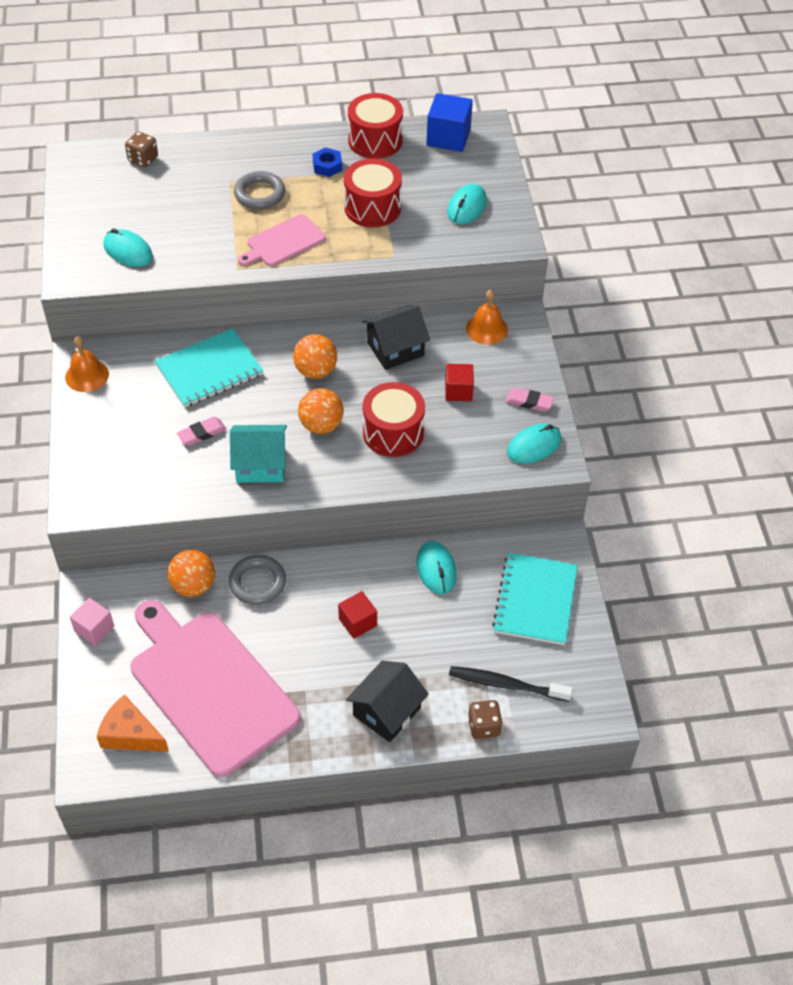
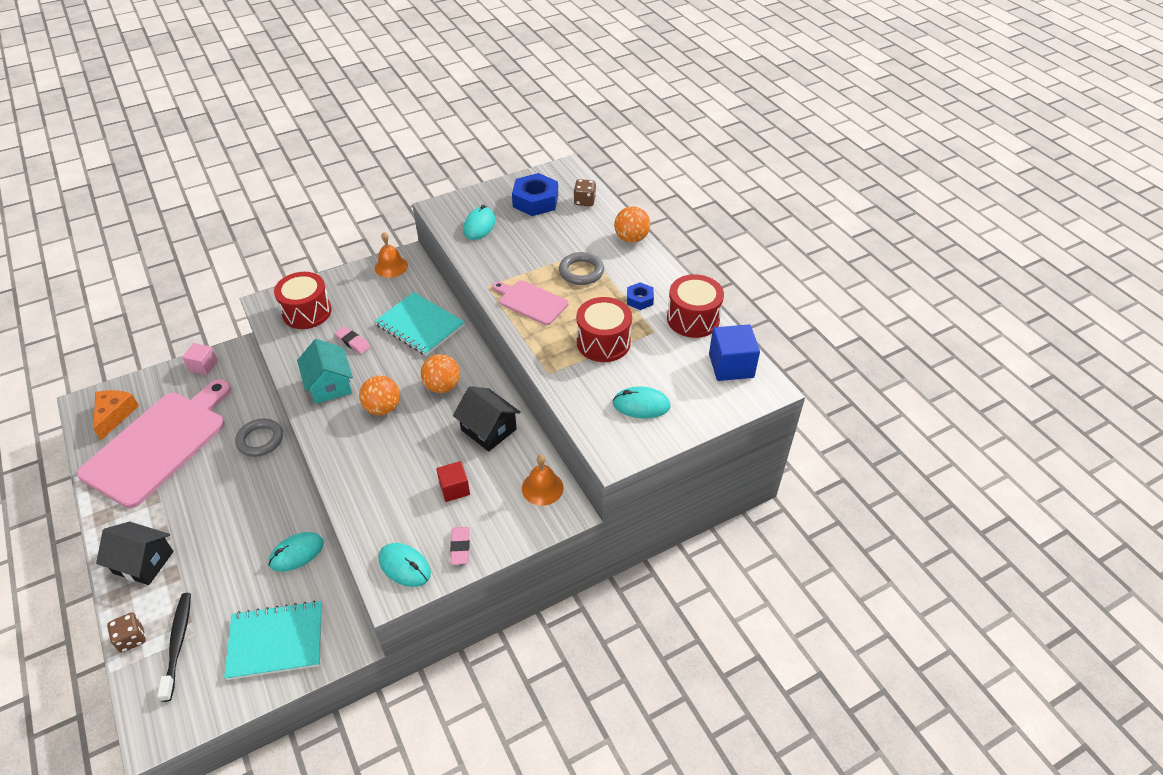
camera: 70 degrees right, 5 degrees down
orange ball [167,550,215,597] -> orange ball moved to [614,206,650,243]
red cube [338,591,377,639] -> none
red drum [362,382,425,457] -> red drum moved to [274,272,332,329]
none -> blue nut [512,173,558,216]

